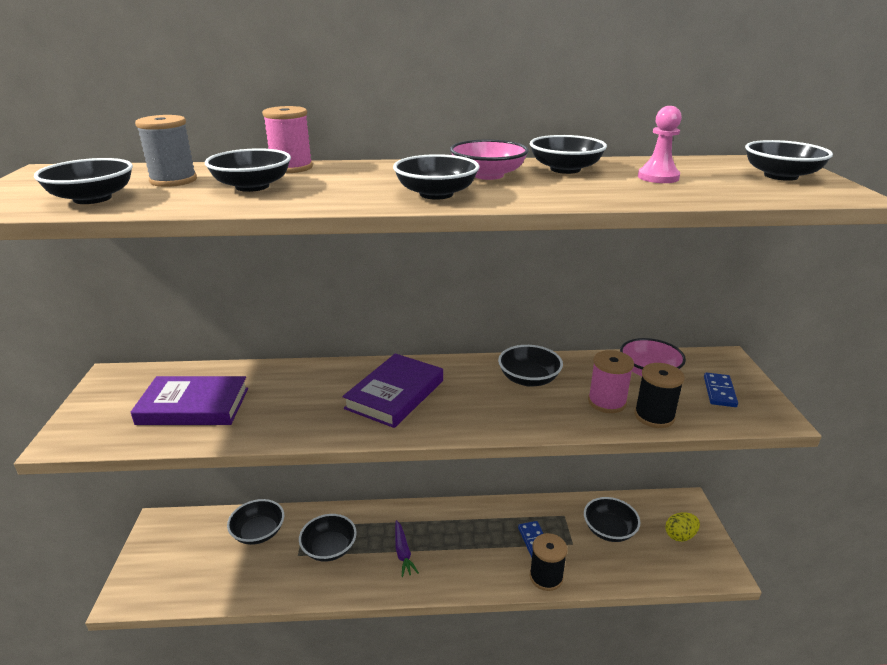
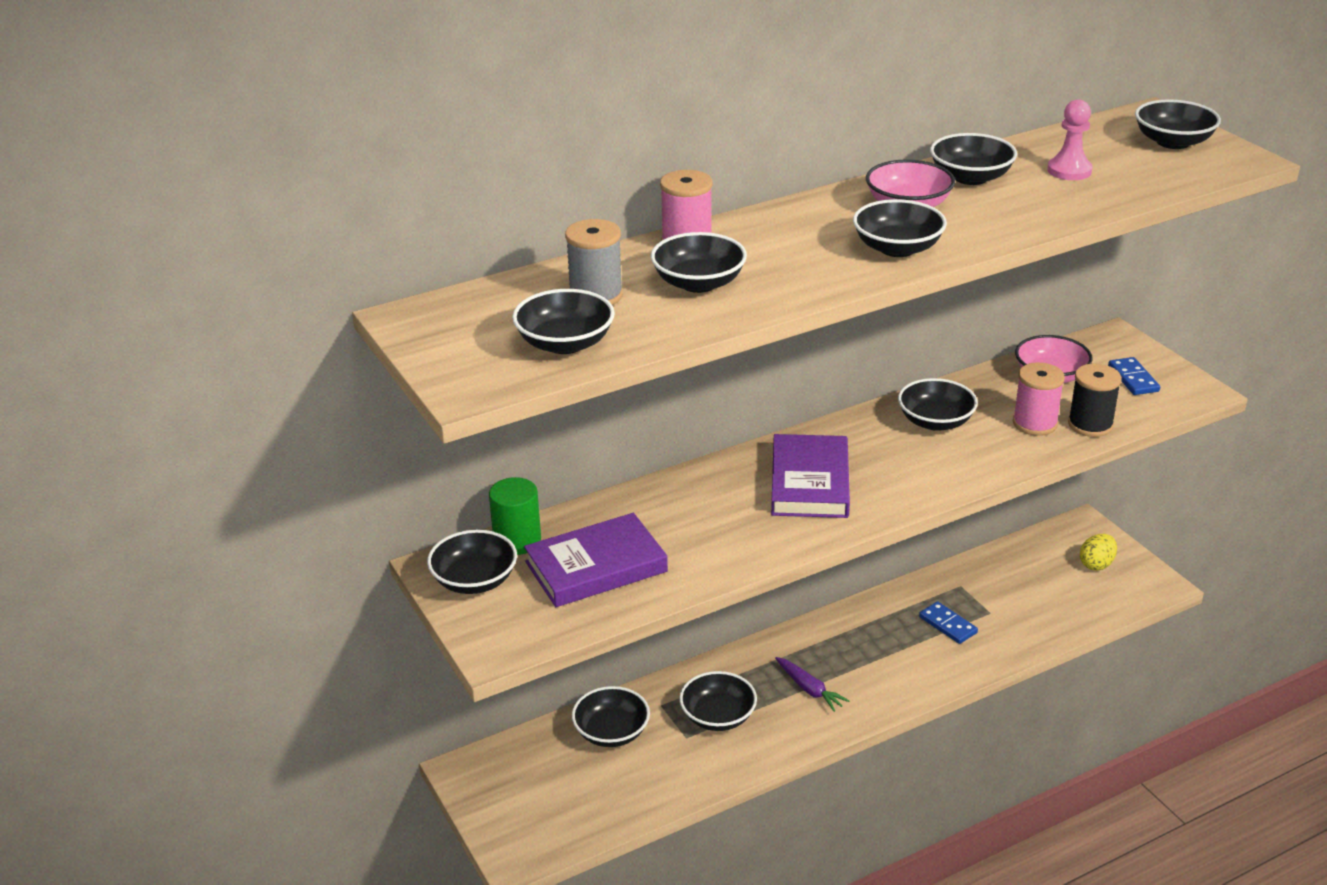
camera: 25 degrees left, 5 degrees up
black spool [530,533,567,591] -> none
black bowl [584,497,641,542] -> black bowl moved to [427,530,517,594]
none -> green cylinder [489,477,541,555]

